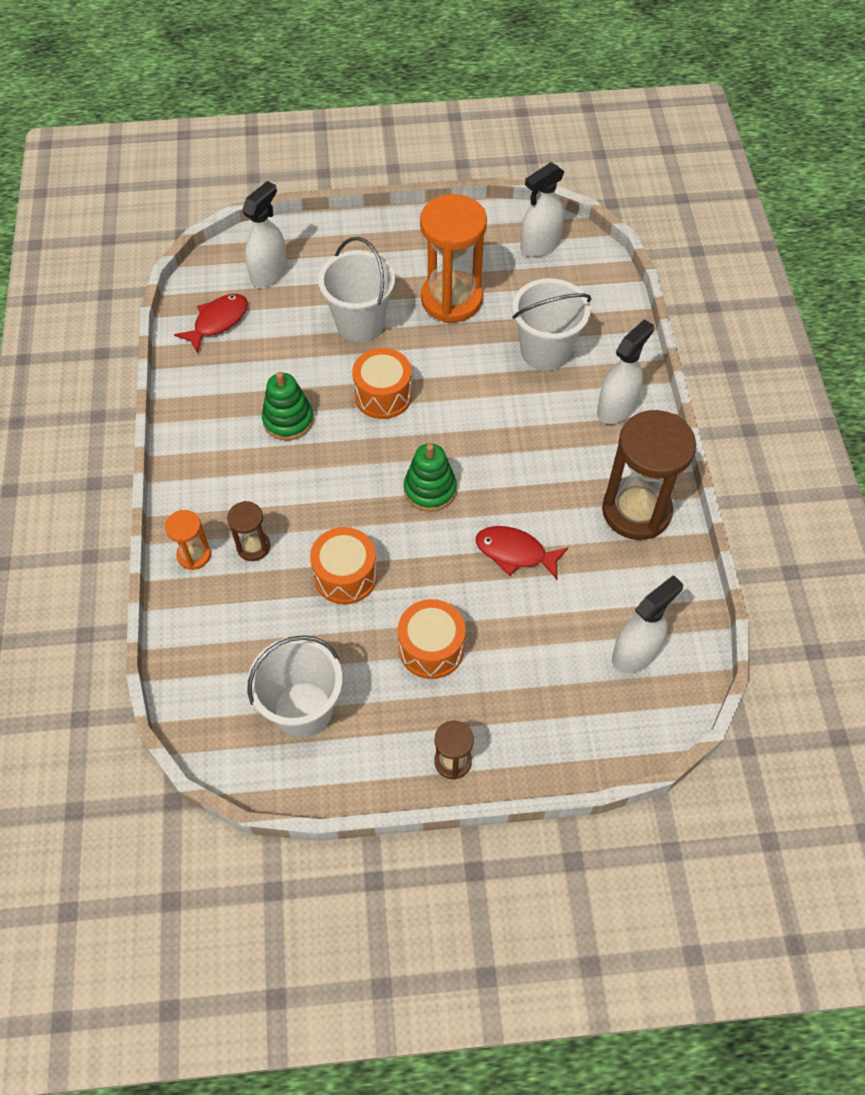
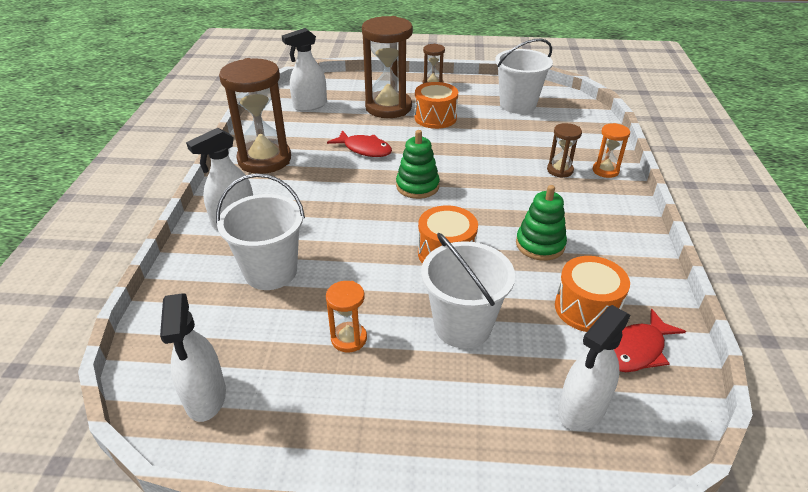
camera: 170 degrees left, 20 degrees down
orange drum [310,527,377,604] -> orange drum moved to [555,256,630,332]
orange hourglass [420,194,487,323] -> orange hourglass [326,281,367,352], size x0.48
white spray bottle [520,162,564,257] -> white spray bottle turned 105 degrees clockwise [160,294,226,422]
none -> brown hourglass [362,16,413,118]

